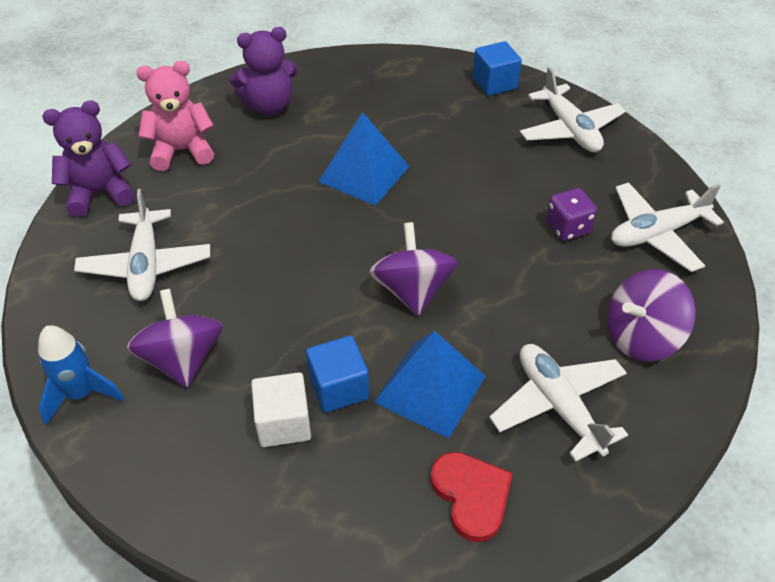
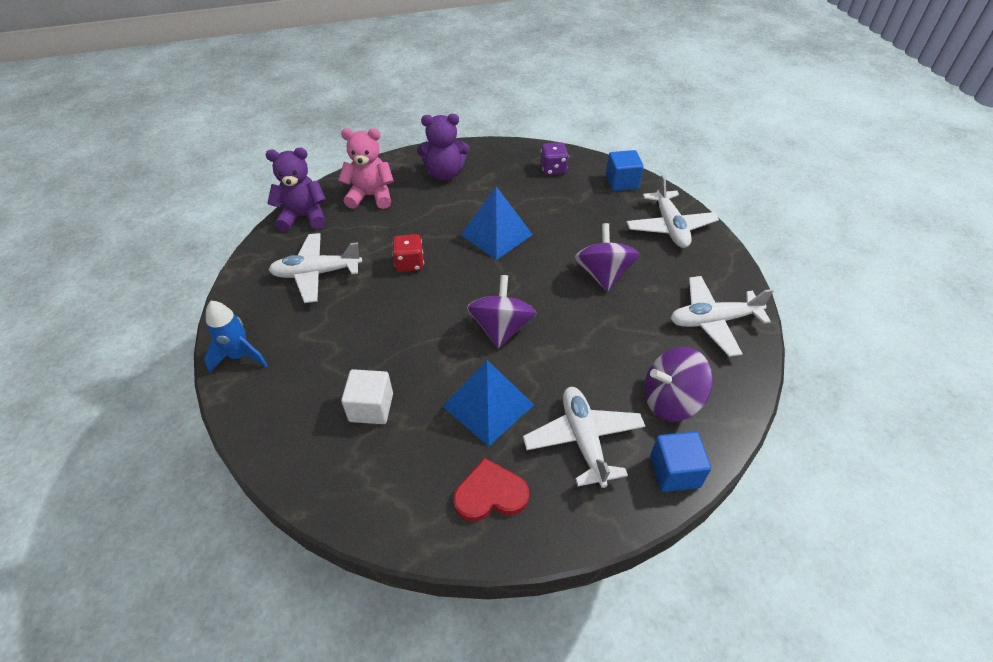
camera: 15 degrees right, 0 degrees up
white plane [74,189,210,301] -> white plane turned 75 degrees clockwise [269,233,362,303]
purple spinning top [127,289,223,388] -> purple spinning top moved to [574,223,640,292]
blue cube [306,336,369,413] -> blue cube moved to [650,431,711,492]
red heart [430,452,512,542] -> red heart turned 90 degrees counterclockwise [453,458,529,522]
purple dice [546,188,597,241] -> purple dice moved to [540,142,569,175]
none -> red dice [392,234,424,272]

